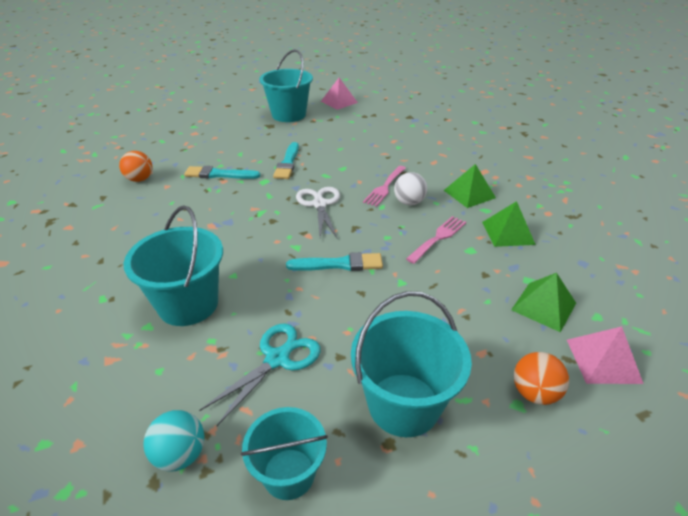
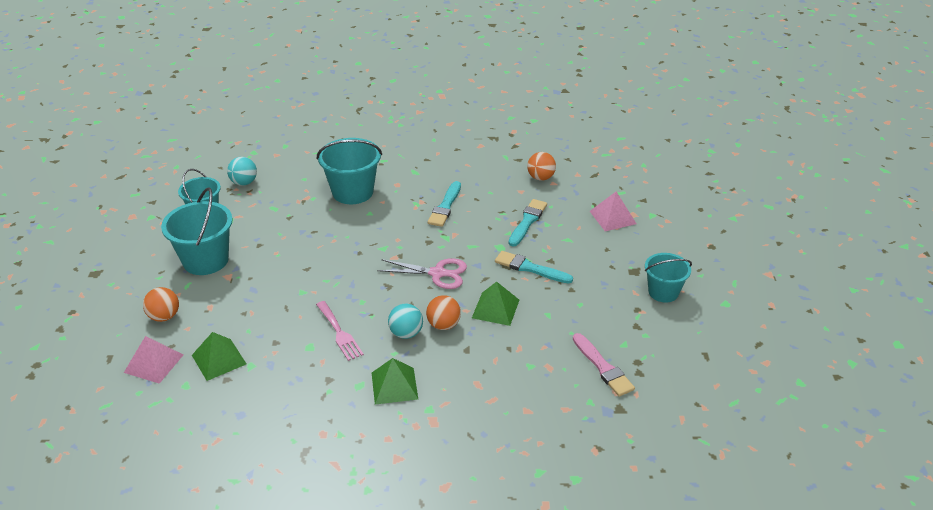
camera: 110 degrees right, 0 degrees up
turquoise scissors [199,323,320,426] -> none
turquoise bucket [259,49,313,122] -> turquoise bucket [645,253,692,303], size x0.64
turquoise brush [286,252,383,271] -> turquoise brush moved to [428,181,461,227]
white scissors [296,187,340,239] -> pink scissors [377,258,467,289]
pink pyramid [321,78,358,110] -> pink pyramid moved to [590,191,637,231]
pink fork [363,166,406,207] -> orange ball [426,295,461,330]
white ball [394,172,427,205] -> turquoise ball [388,304,423,339]
green pyramid [482,201,536,247] -> green pyramid moved to [472,282,519,326]
none -> pink brush [573,333,635,396]

